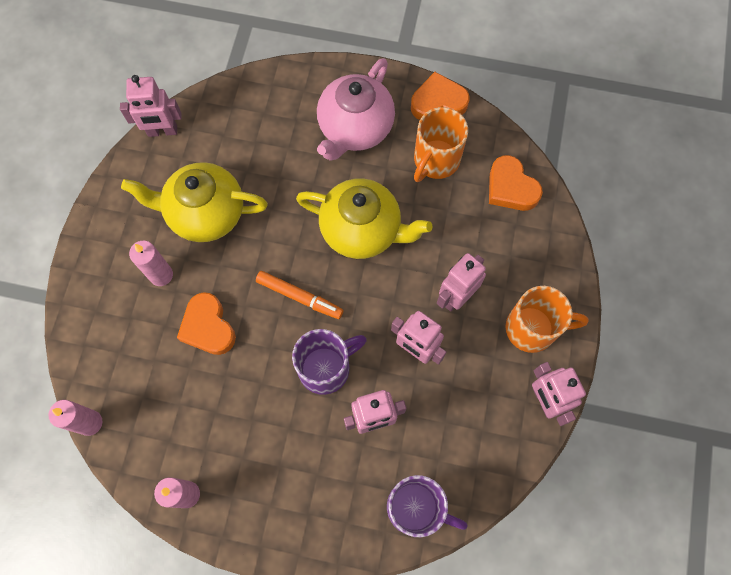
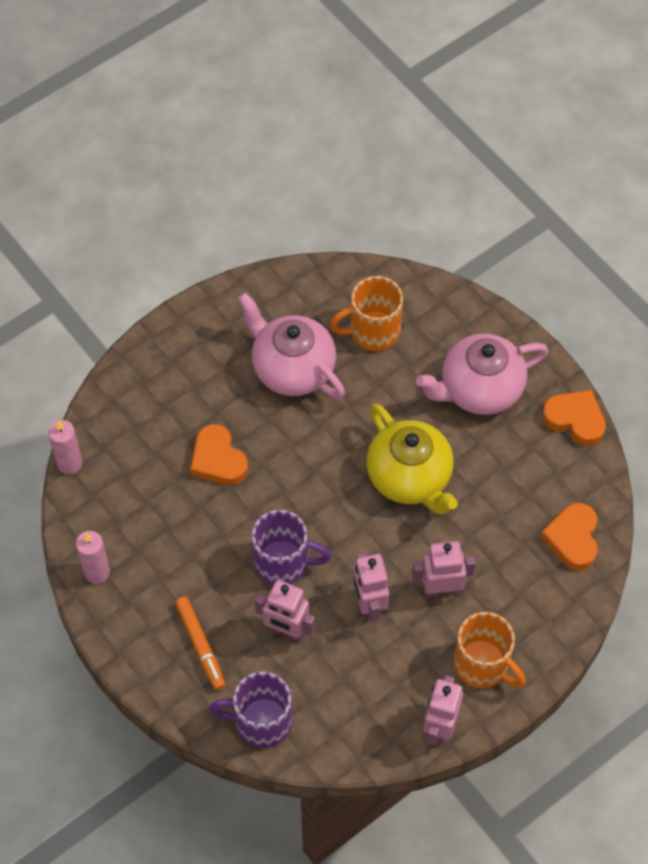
camera: 40 degrees right, 10 degrees down
pink robot [120,75,182,137] -> none
yellow teapot [121,162,268,242] -> pink teapot [238,292,345,399]
pink candle [129,241,173,286] -> none
orange heart [177,292,236,355] -> orange heart turned 45 degrees counterclockwise [190,424,248,485]
orange marker [256,271,343,319] -> orange marker moved to [175,597,226,690]
purple mug [387,475,467,537] -> purple mug turned 120 degrees clockwise [209,671,292,748]
orange mug [414,107,468,182] -> orange mug moved to [330,276,403,351]

